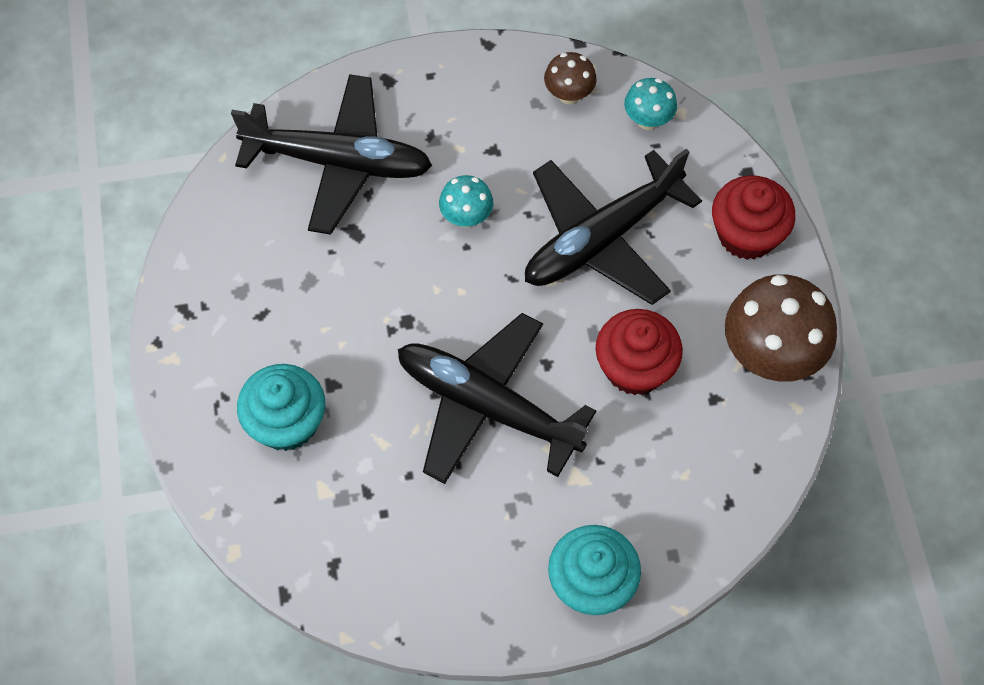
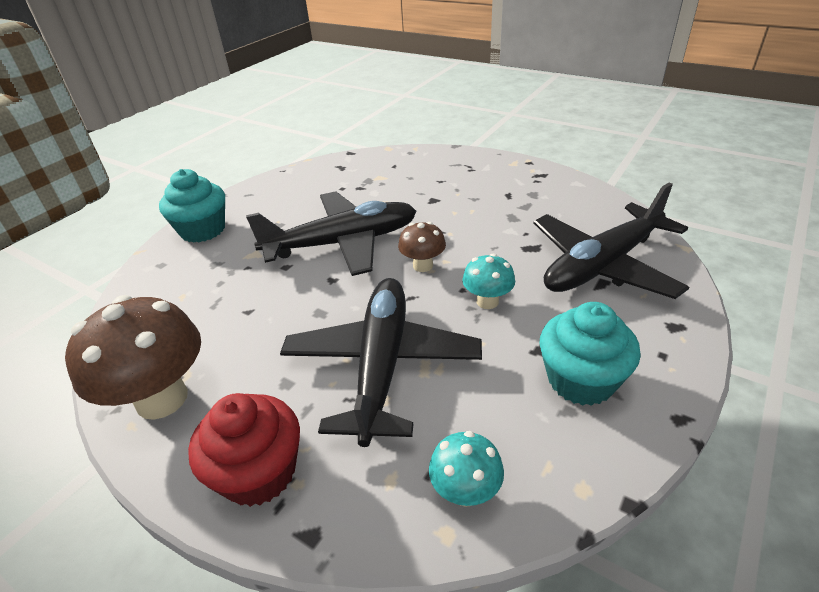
camera: 135 degrees right, 25 degrees down
turquoise cupcake [237,364,325,451] -> turquoise cupcake moved to [539,302,641,406]
brown mushroom [544,52,597,104] -> brown mushroom moved to [398,222,446,272]
red cupcake [595,309,683,395] -> none

